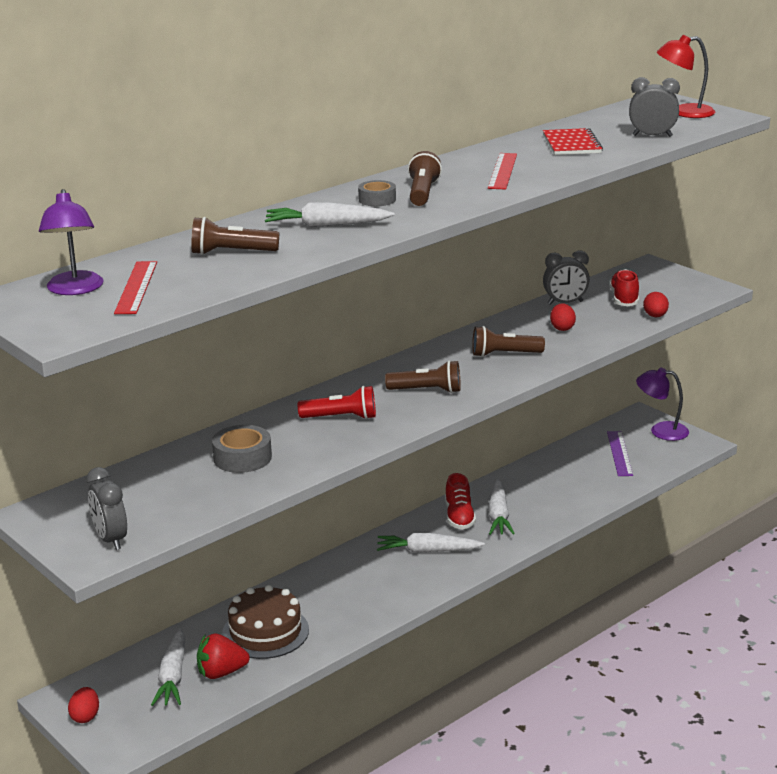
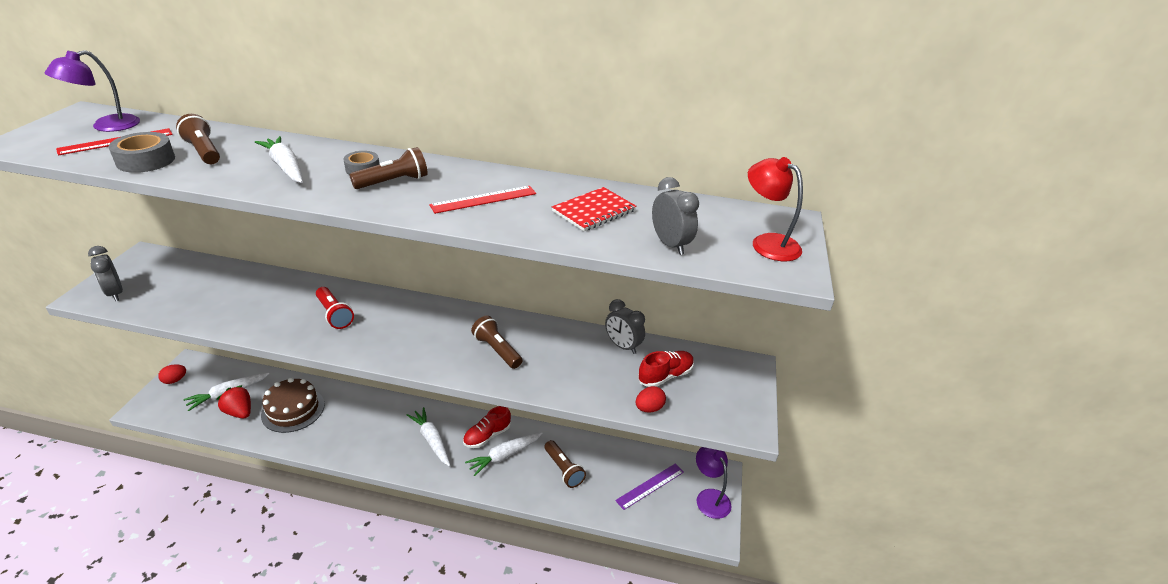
camera: 50 degrees right, 10 degrees up
grey clock [87,467,127,550] -> grey clock turned 60 degrees counterclockwise [88,246,123,301]
grey tape [212,425,272,473] -> grey tape moved to [109,132,175,173]
brown flashlight [385,361,461,393] -> brown flashlight moved to [545,440,586,488]
red egg [550,303,576,331] -> none

